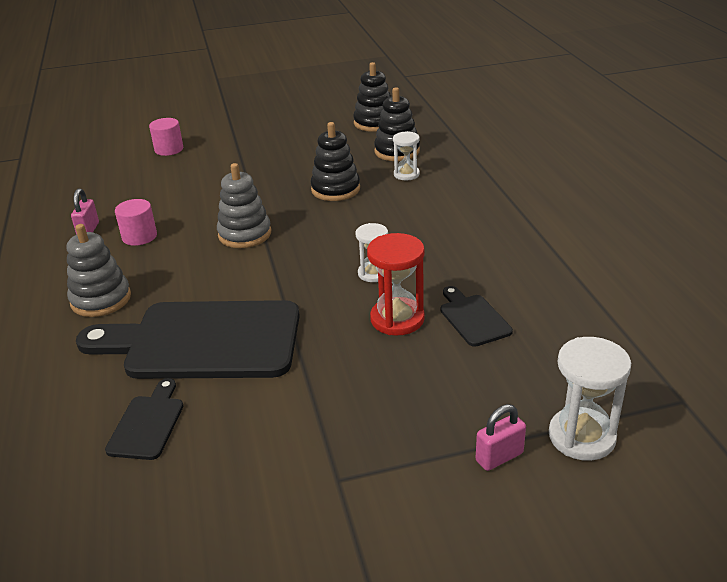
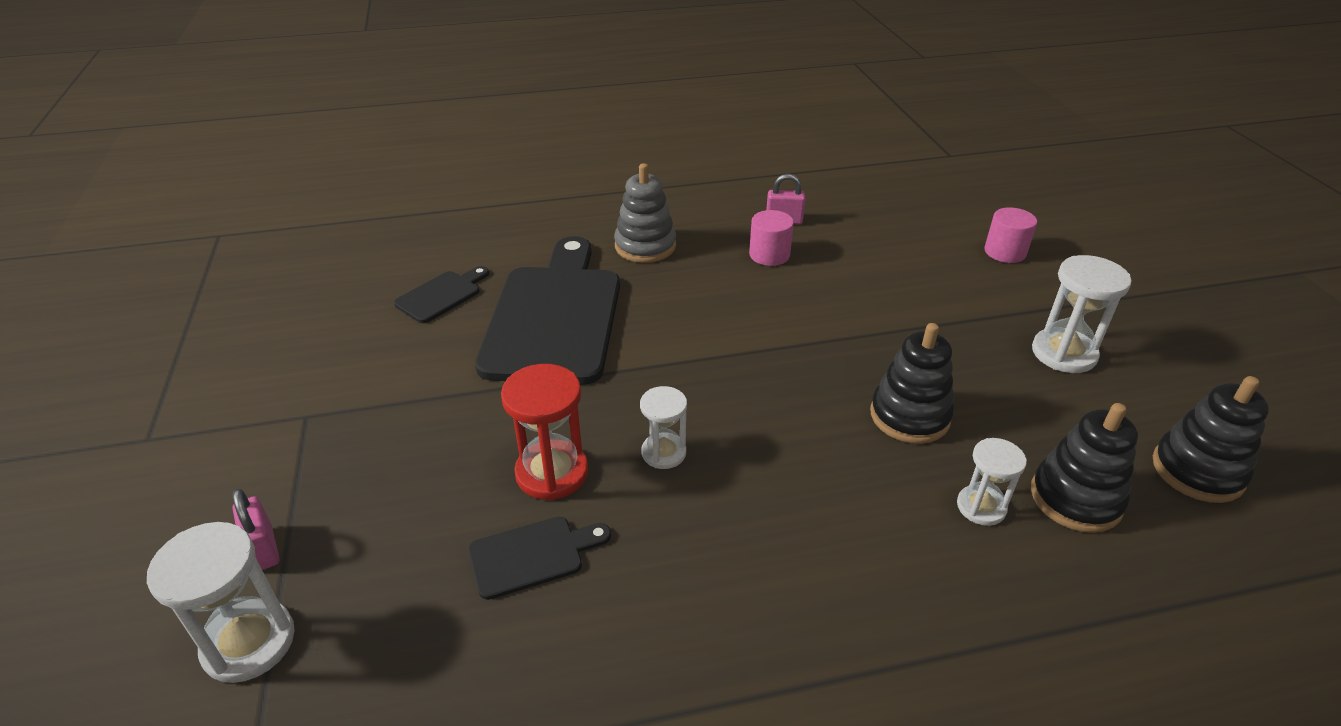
camera: 90 degrees right, 5 degrees up
black cutting board [105,378,183,460] -> black cutting board turned 60 degrees counterclockwise [394,266,489,323]
grey stacking toy [217,163,271,248] -> none
none -> white hourglass [1032,255,1132,373]

